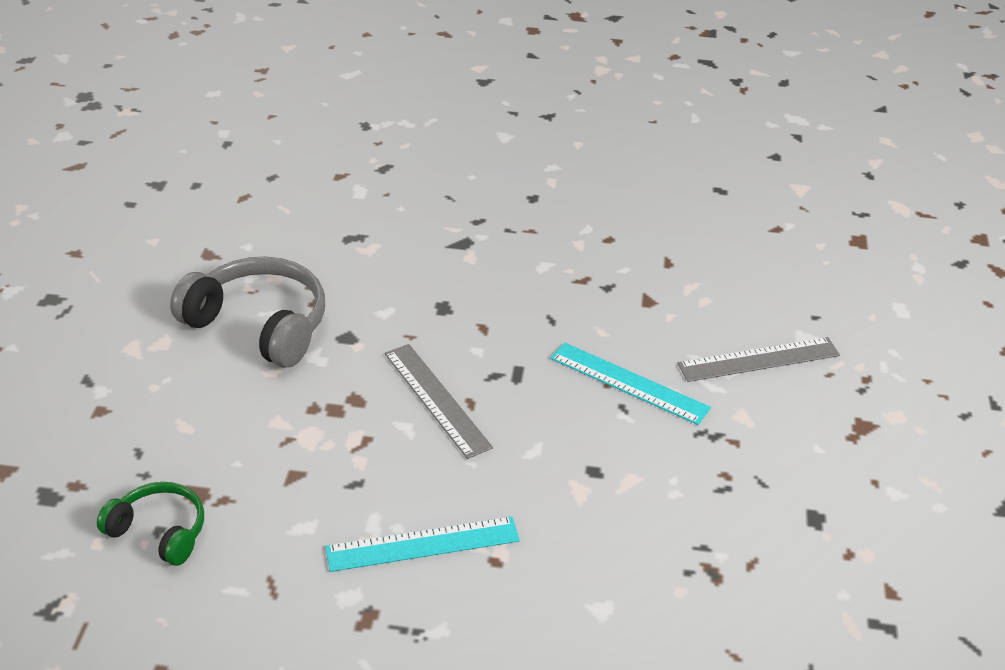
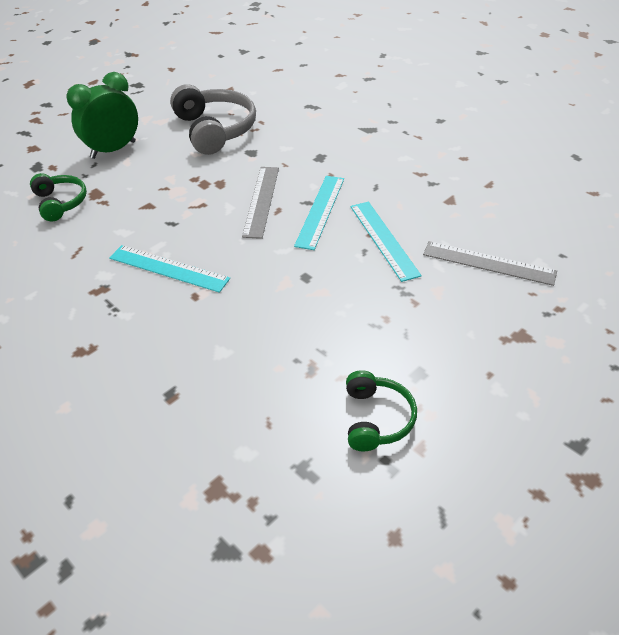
camera: 40 degrees right, 5 degrees up
none -> green clock [67,72,138,159]
none -> turquoise ruler [294,176,344,250]
none -> green headphones [346,370,417,452]

